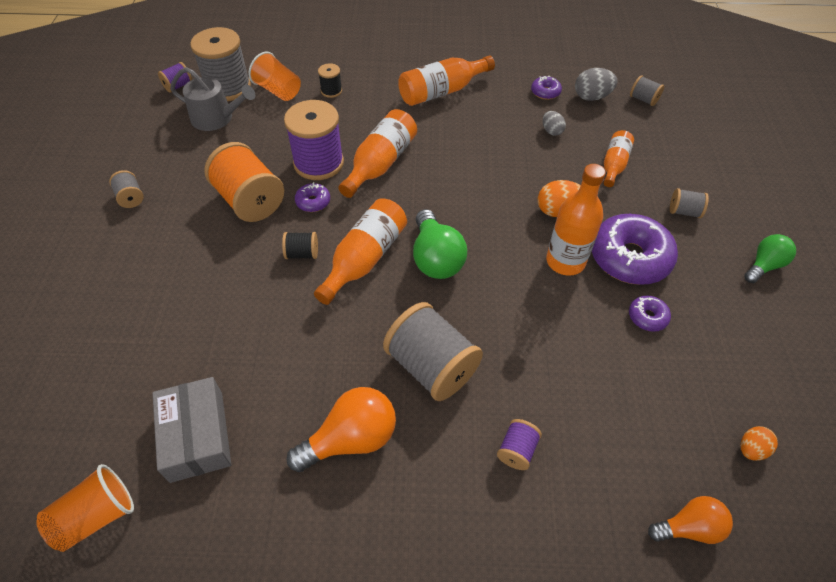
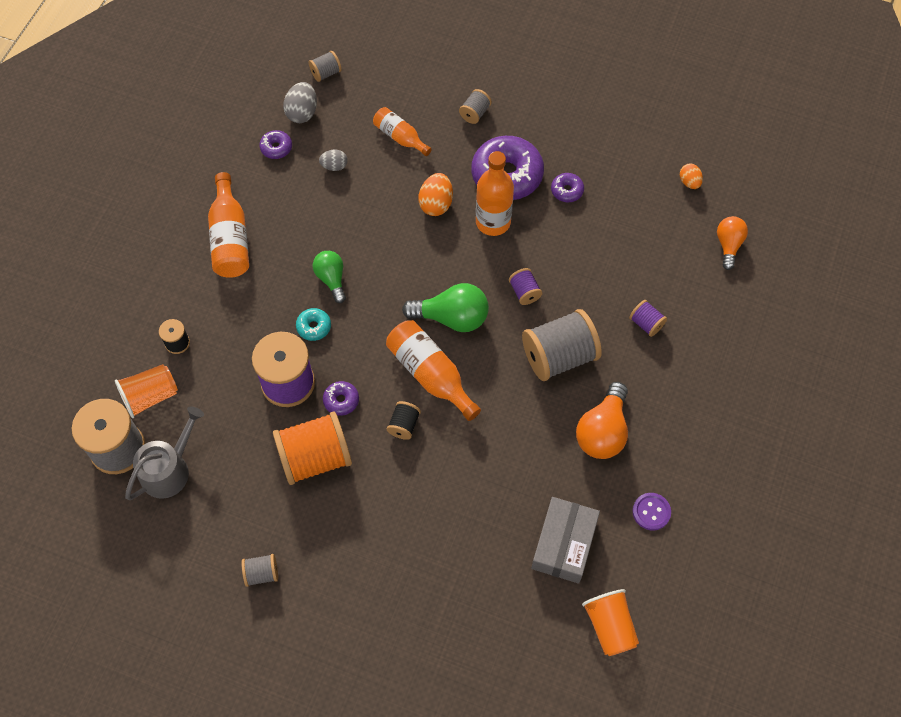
camera: 70 degrees left, 10 degrees up
grey box [153,377,231,483] -> grey box turned 75 degrees counterclockwise [531,497,600,584]
purple spool [158,62,192,93] -> purple spool moved to [509,268,542,305]
orange light bulb [286,387,396,472] -> orange light bulb turned 150 degrees counterclockwise [576,382,628,459]
orange bottle [338,109,417,198] -> turquoise donut [296,308,331,341]
green light bulb [744,234,796,283] -> green light bulb moved to [313,251,346,303]
none -> purple button [633,493,671,530]

